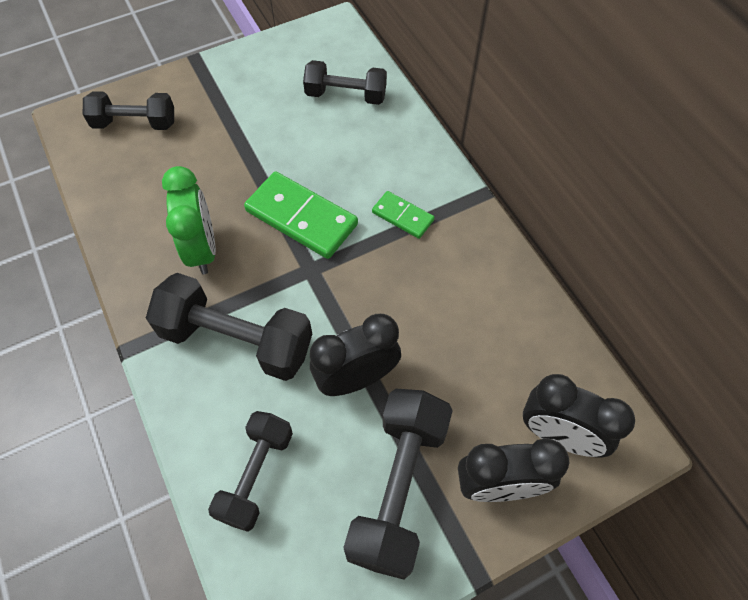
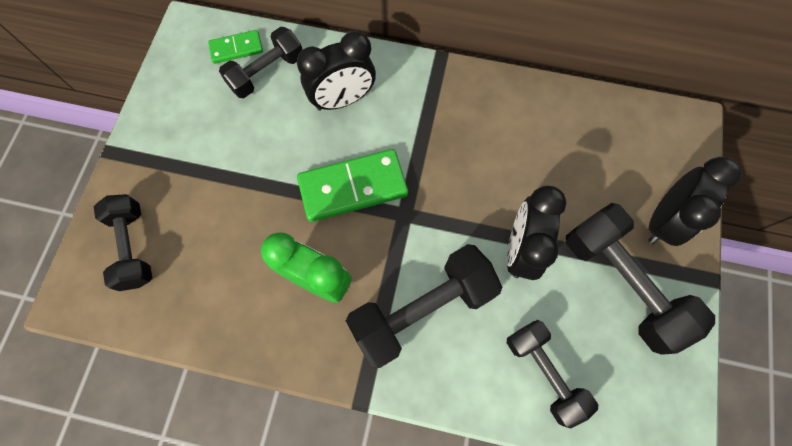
camera: 50 degrees left, 10 degrees up
black dumbbell [83,91,174,130] -> black dumbbell turned 60 degrees counterclockwise [94,194,152,291]
green domino [372,191,435,239] -> green domino moved to [208,30,263,64]
black clock [523,374,635,458] -> black clock moved to [297,31,376,111]

